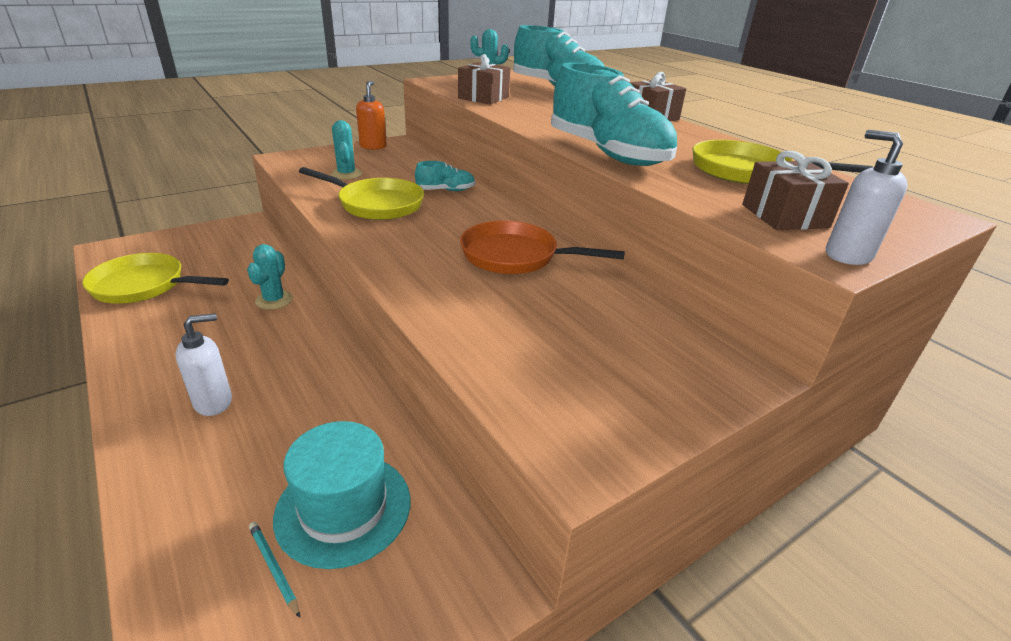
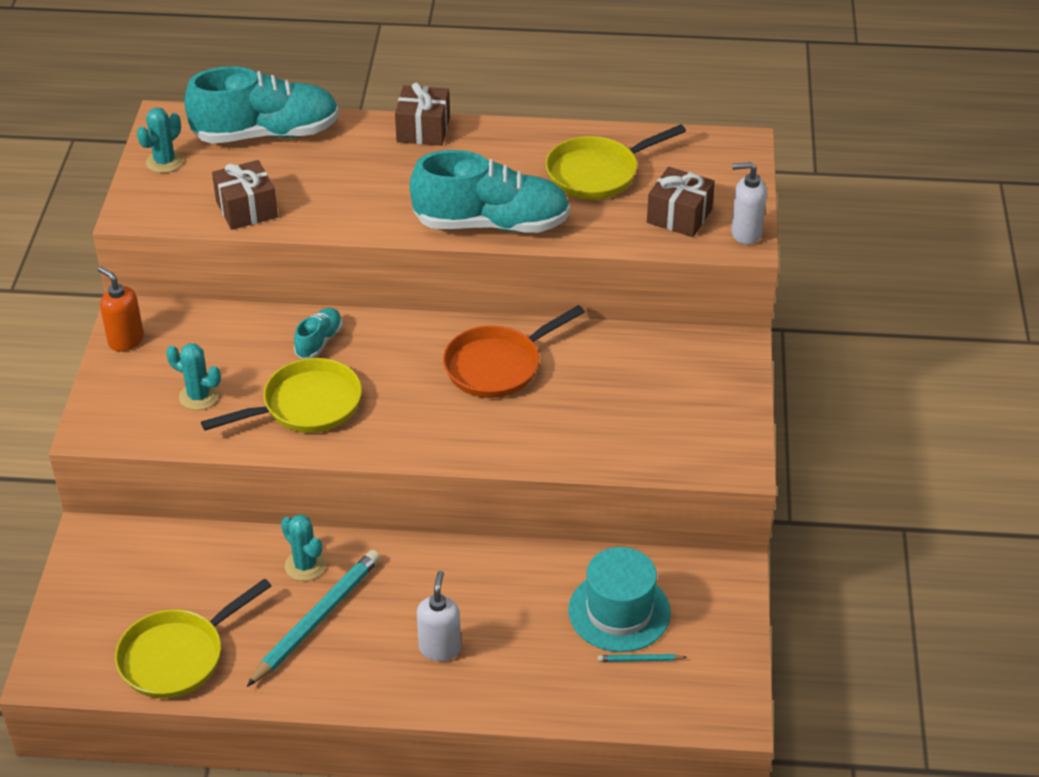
camera: 50 degrees left, 10 degrees up
none -> turquoise pencil [247,550,381,687]

